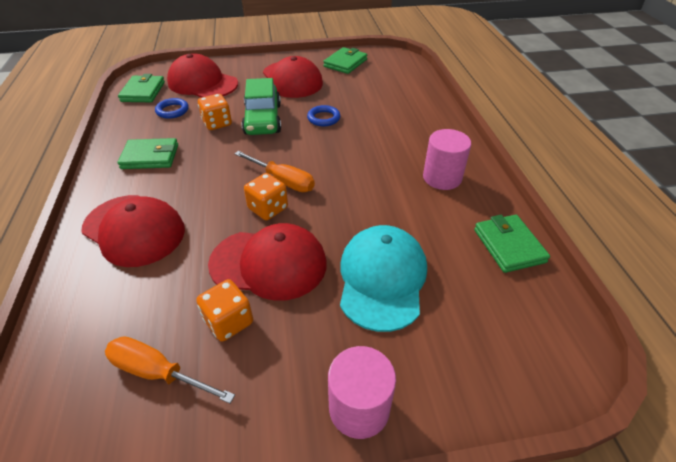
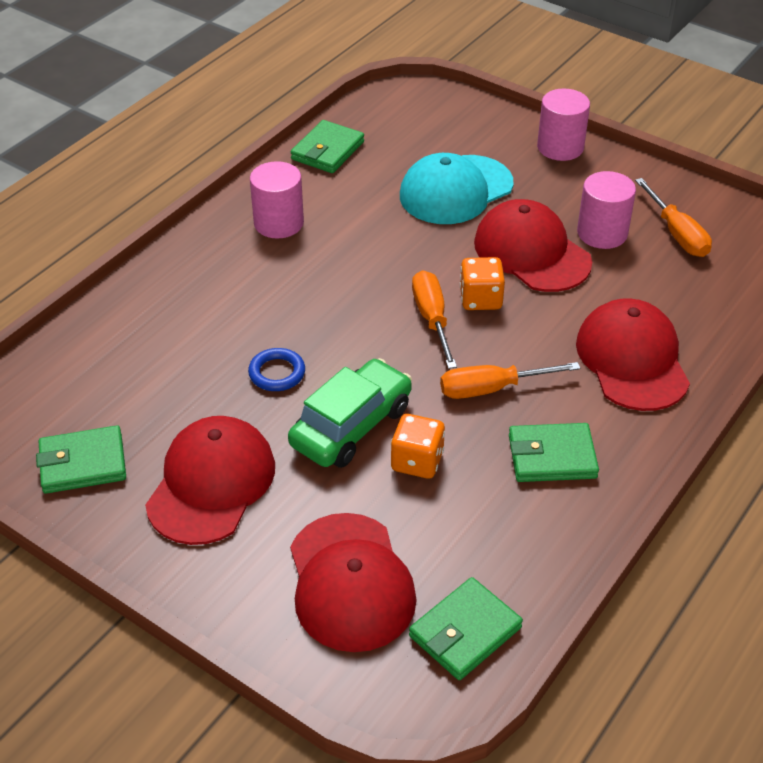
camera: 135 degrees left, 0 degrees up
green wallet [118,138,178,169] -> green wallet turned 45 degrees counterclockwise [509,423,599,482]
blue ring [155,98,189,119] -> none
orange dice [196,279,253,342] -> pink cylinder [577,171,636,249]
none -> orange screwdriver [440,362,580,399]

